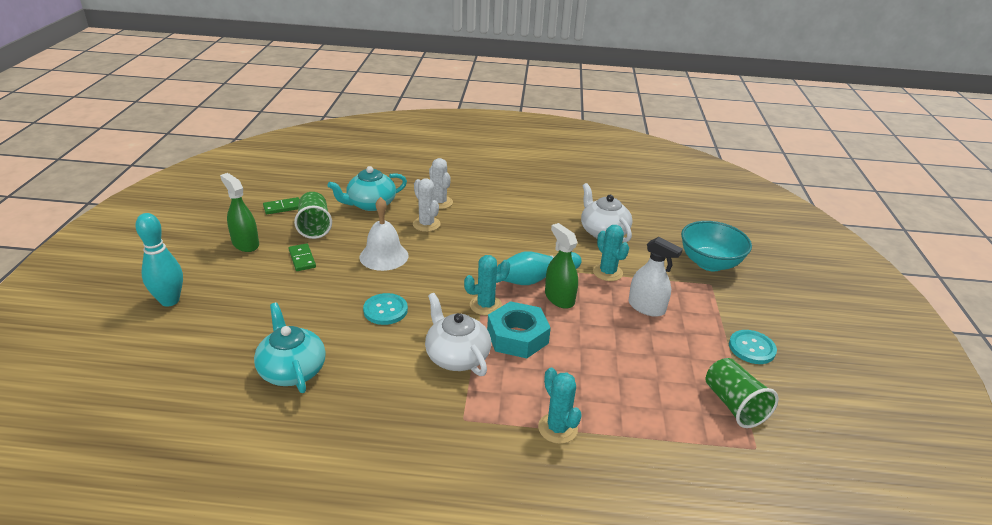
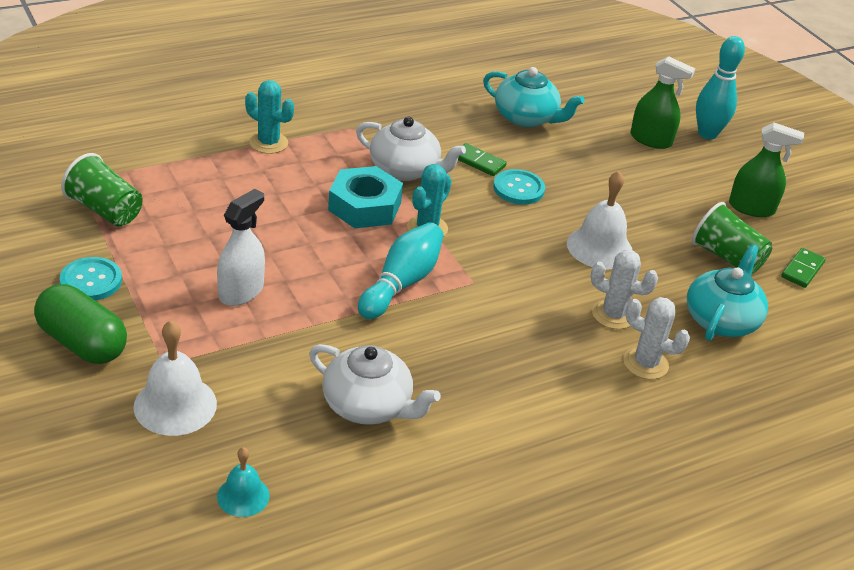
camera: 145 degrees right, 5 degrees up
green domino [289,243,316,271] -> green domino moved to [458,143,507,176]
green spray bottle [545,223,578,309] -> green spray bottle moved to [630,56,696,149]
turquoise cactus [593,225,629,281] -> none
white spray bottle [629,237,683,317] -> white spray bottle turned 120 degrees clockwise [217,189,265,306]
turquoise bowl [681,221,752,271] -> white bell [133,320,217,436]
none -> green capsule [34,284,127,364]
none -> turquoise bell [217,447,270,517]

